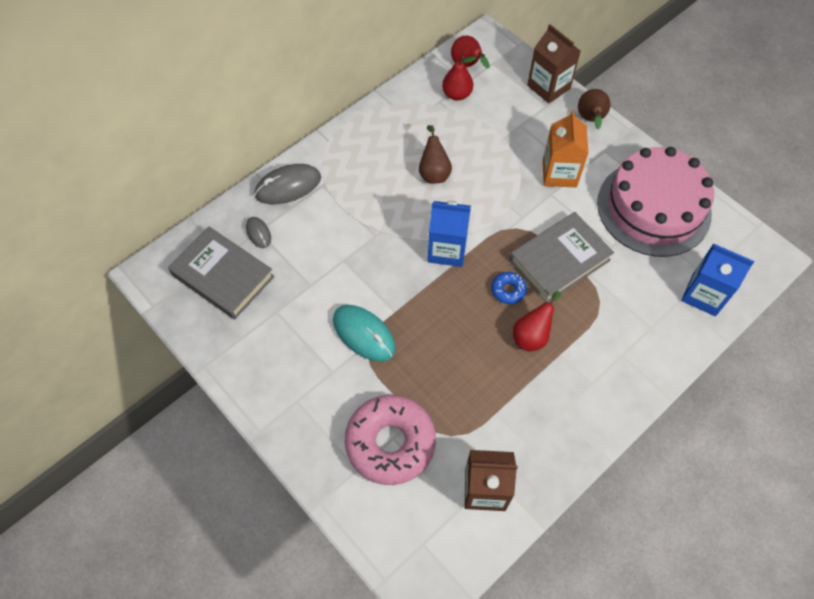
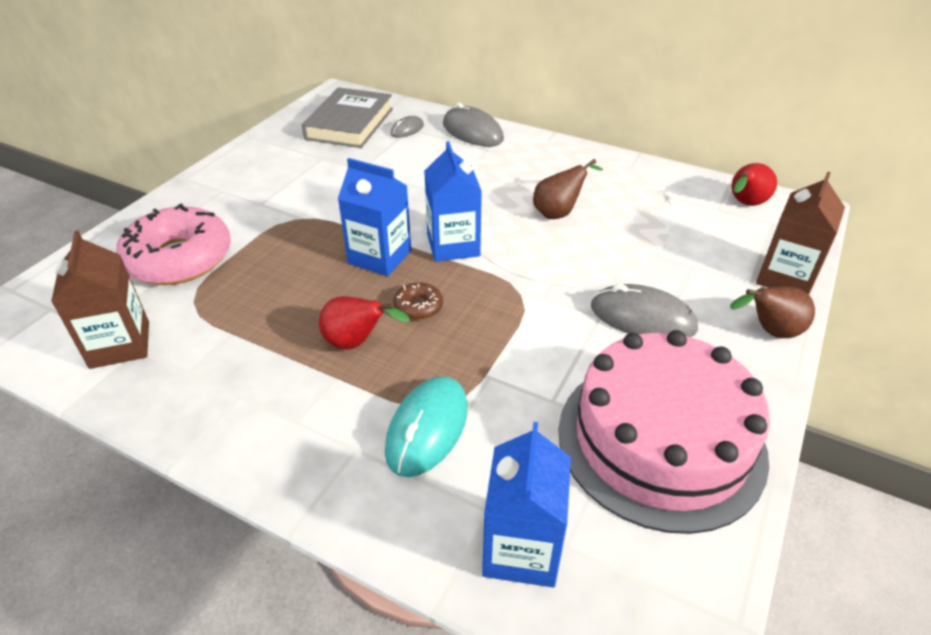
camera: 70 degrees right, 20 degrees down
turquoise mouse [333,305,395,362] -> turquoise mouse moved to [385,376,468,477]
red pear [442,56,477,101] -> none
blue donut [491,272,527,304] -> brown donut [393,282,443,320]
grey book [509,212,614,302] -> none
orange carton [543,110,589,187] -> grey mouse [591,284,698,337]
none -> blue carton [338,158,411,276]

